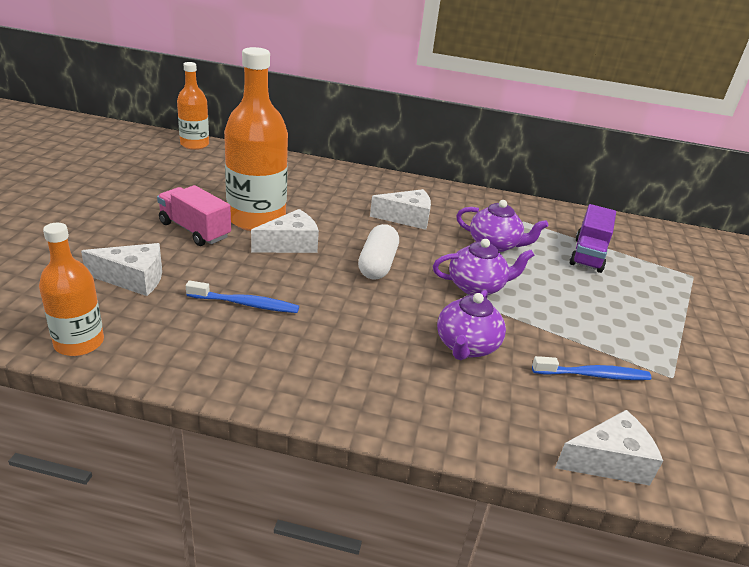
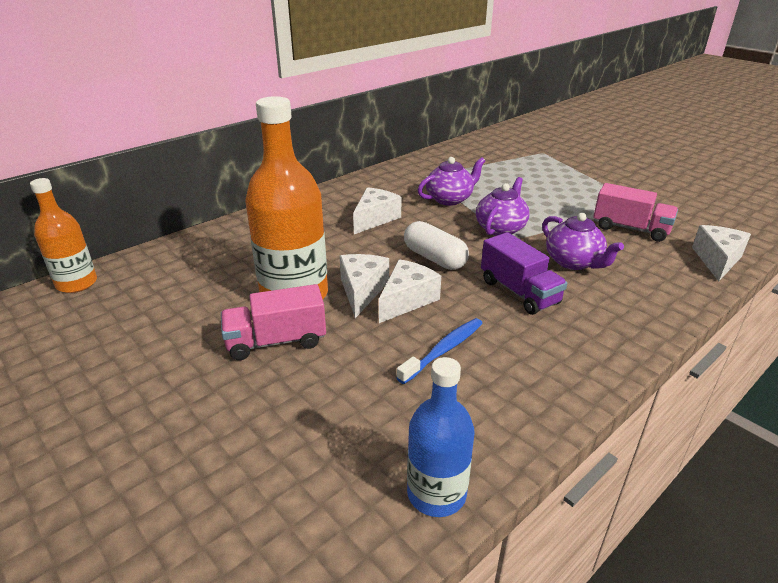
camera: 50 degrees left, 0 degrees up
orange bottle [39,223,104,356] -> blue bottle [407,357,474,517]
white cheese [81,243,162,296] -> white cheese moved to [379,259,441,323]
blue toothbrush [532,356,652,380] -> pink truck [593,183,678,242]
purple truck [570,204,616,273] -> purple truck moved to [481,232,567,315]

